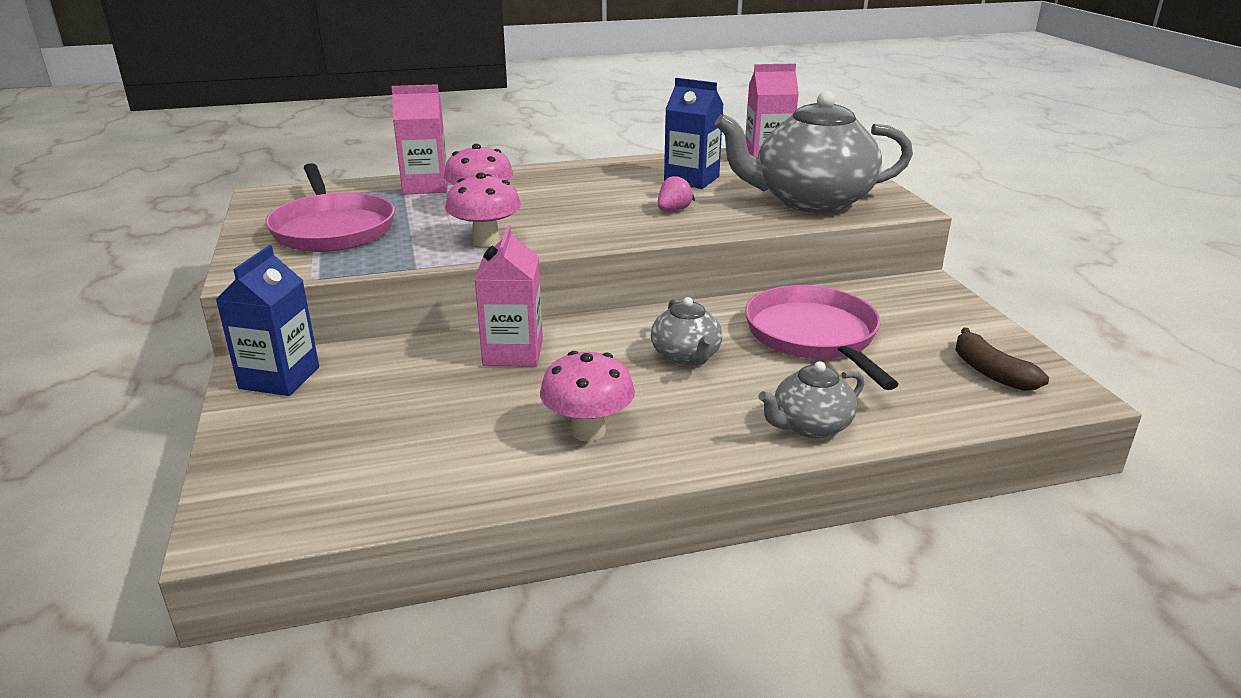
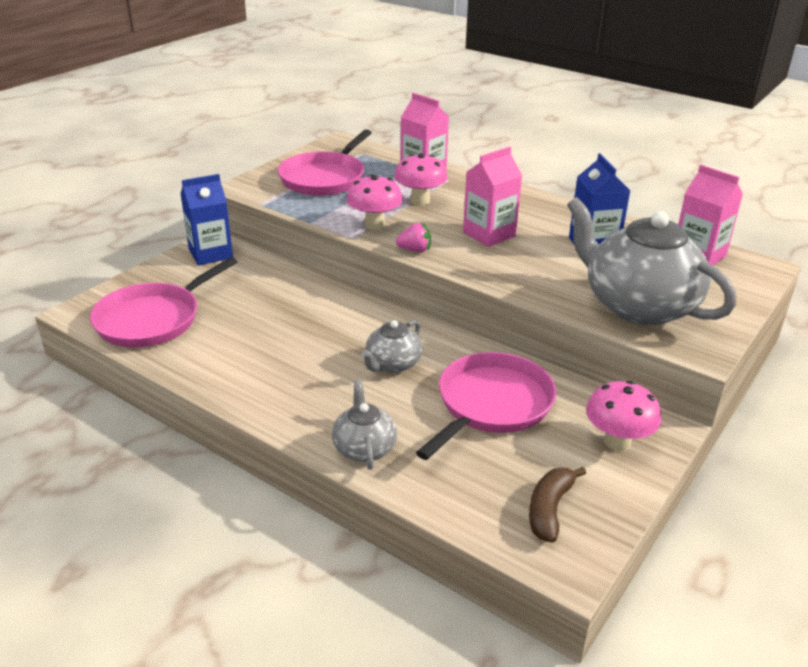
camera: 50 degrees right, 5 degrees up
pink carton [474,225,543,367] -> pink carton moved to [463,147,522,247]
pink mushroom [540,351,635,442] -> pink mushroom moved to [586,381,661,451]
pink strawberry [658,174,695,211] -> pink strawberry moved to [396,223,431,252]
grey teapot [758,361,864,438] -> grey teapot turned 60 degrees clockwise [332,380,397,470]
none -> pink pan [90,257,237,347]

